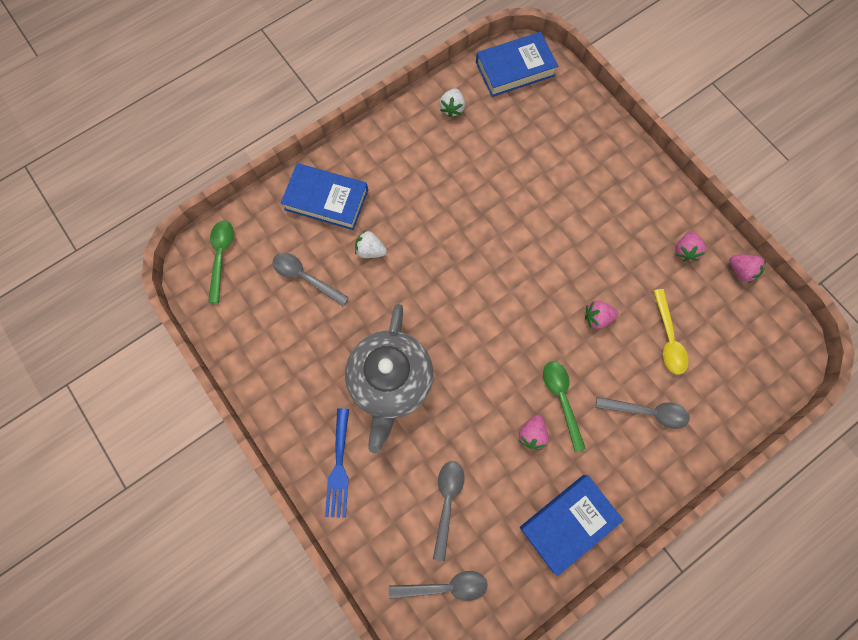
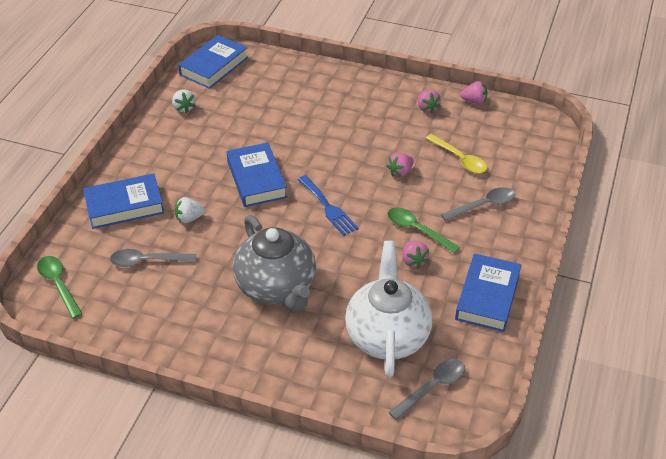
camera: 35 degrees left, 30 degrees down
blue fork [325,408,349,518] -> blue fork moved to [298,175,359,236]
grey spoon [433,461,464,561] -> white teapot [345,241,433,377]
none -> blue book [226,142,287,207]

